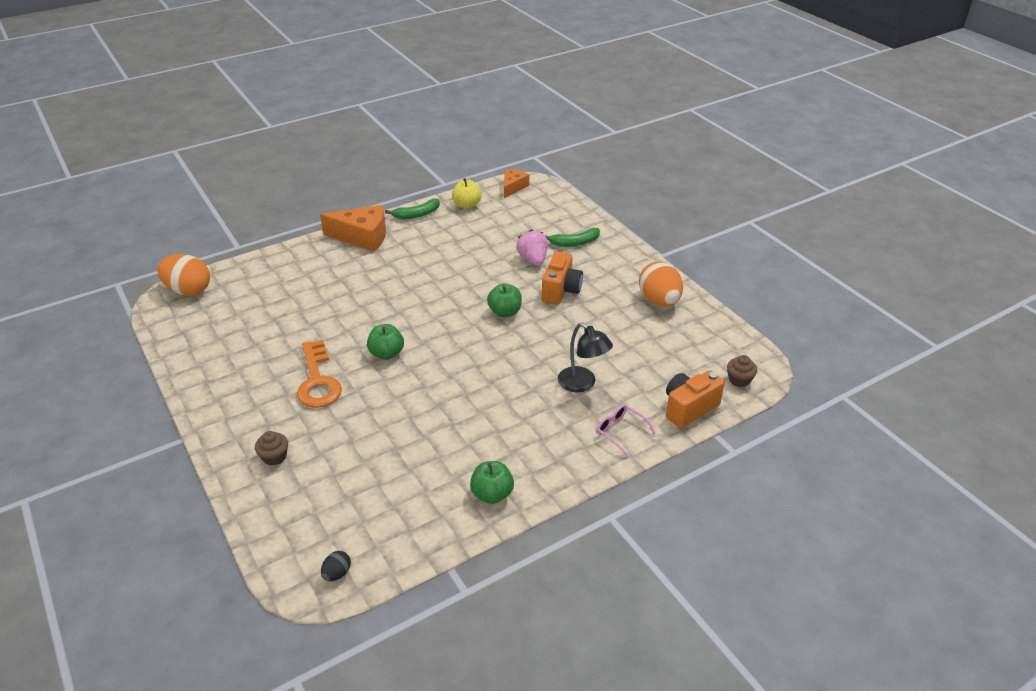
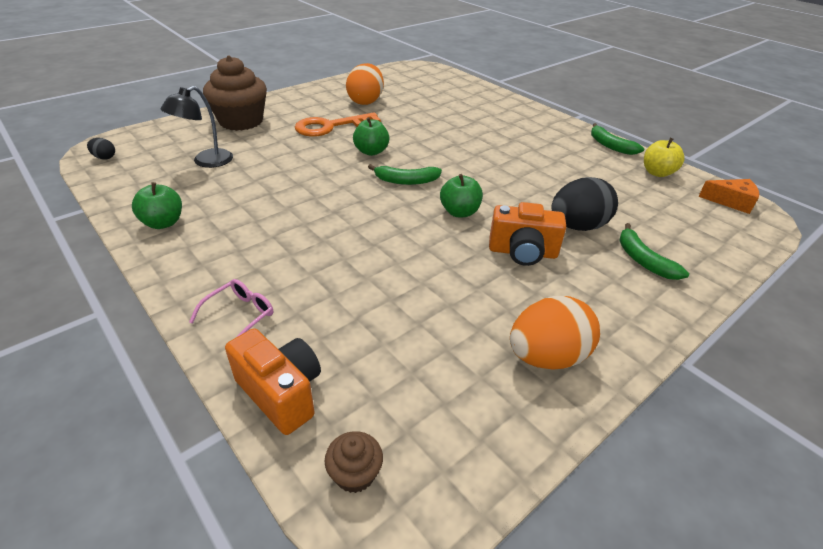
camera: 80 degrees right, 0 degrees up
orange egg [157,254,210,296] -> orange egg moved to [346,63,384,105]
brown cupcake [255,431,288,466] -> brown cupcake [203,55,267,131], size x2.30
orange cheese [320,205,386,252] -> none
pink strawberry [516,229,548,266] -> black egg [551,177,618,231]
black lamp [558,323,613,392] -> black lamp moved to [160,86,233,168]
none -> green banana [368,164,442,185]

